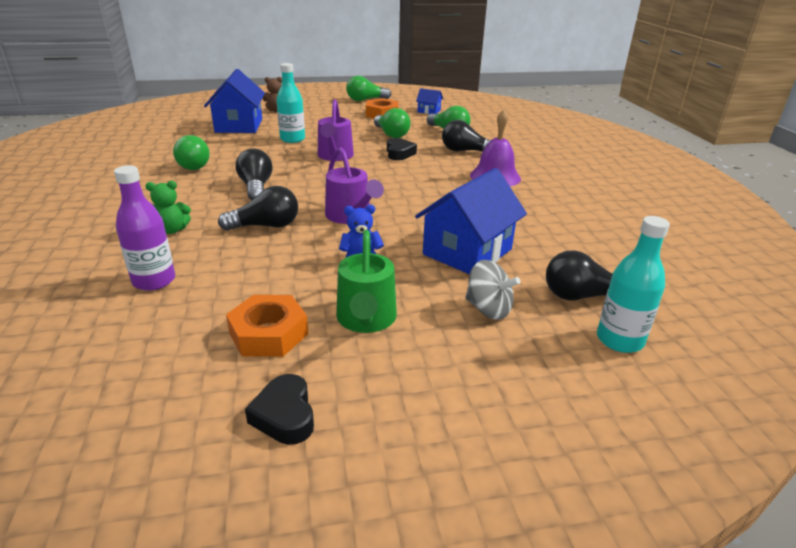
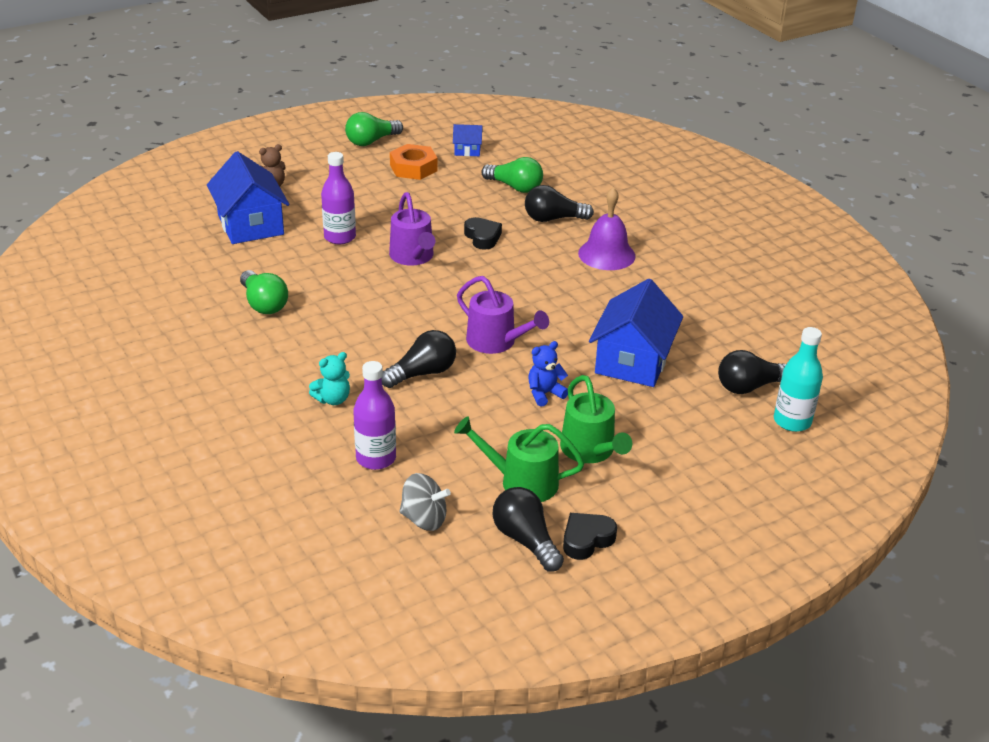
camera: 20 degrees left, 5 degrees up
green teddy bear [145,181,191,234] -> turquoise teddy bear [309,352,350,405]
orange nut [226,295,308,357] -> green watering can [454,416,584,502]
black light bulb [236,149,273,200] -> black light bulb moved to [493,487,564,571]
black heart [245,374,314,445] -> black heart turned 90 degrees clockwise [563,513,617,560]
turquoise bottle [276,63,305,143] -> purple bottle [321,152,356,244]
green light bulb [374,108,411,138] -> none
grey spinning top [465,260,521,320] -> grey spinning top moved to [399,473,451,531]

